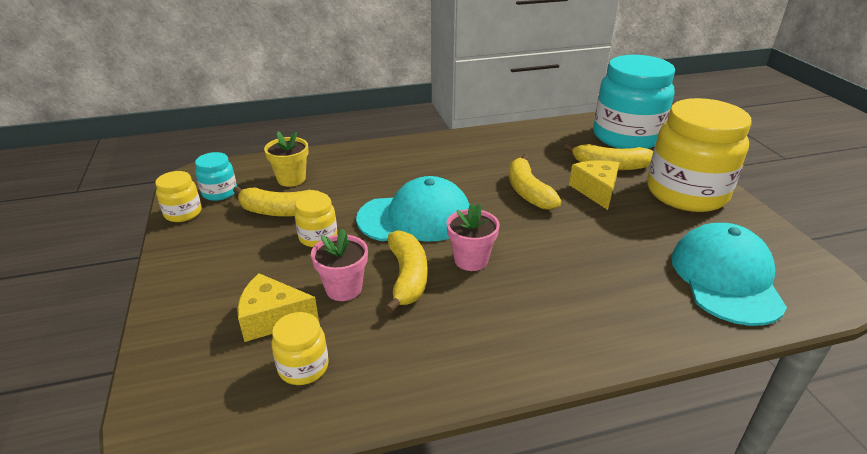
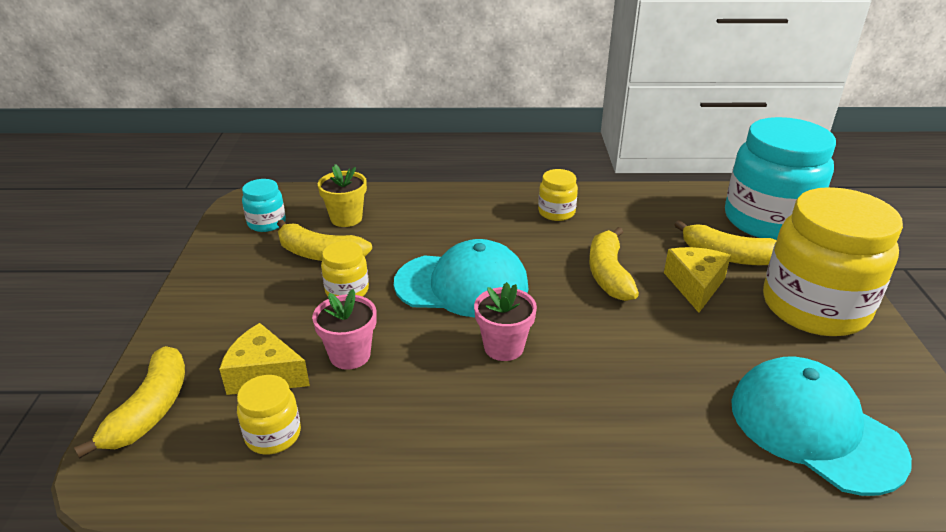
camera: 15 degrees right, 0 degrees up
yellow jar [155,171,202,222] -> yellow jar moved to [538,169,578,221]
yellow banana [385,230,427,313] -> yellow banana moved to [74,346,185,459]
turquoise cap [671,223,787,326] -> turquoise cap turned 60 degrees counterclockwise [731,356,912,496]

